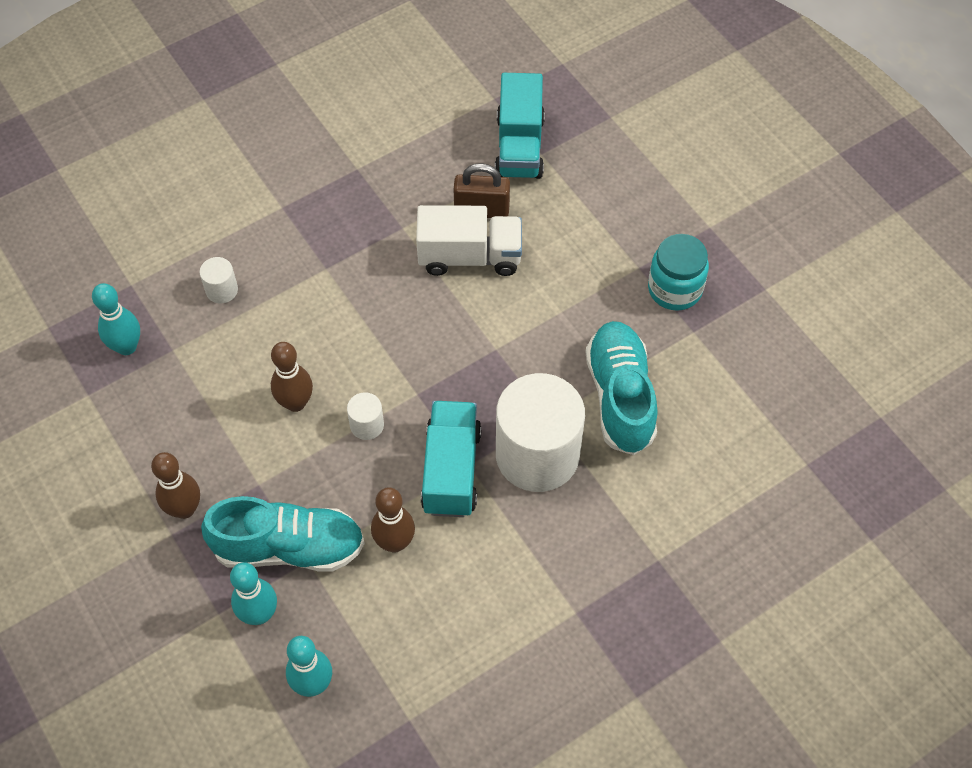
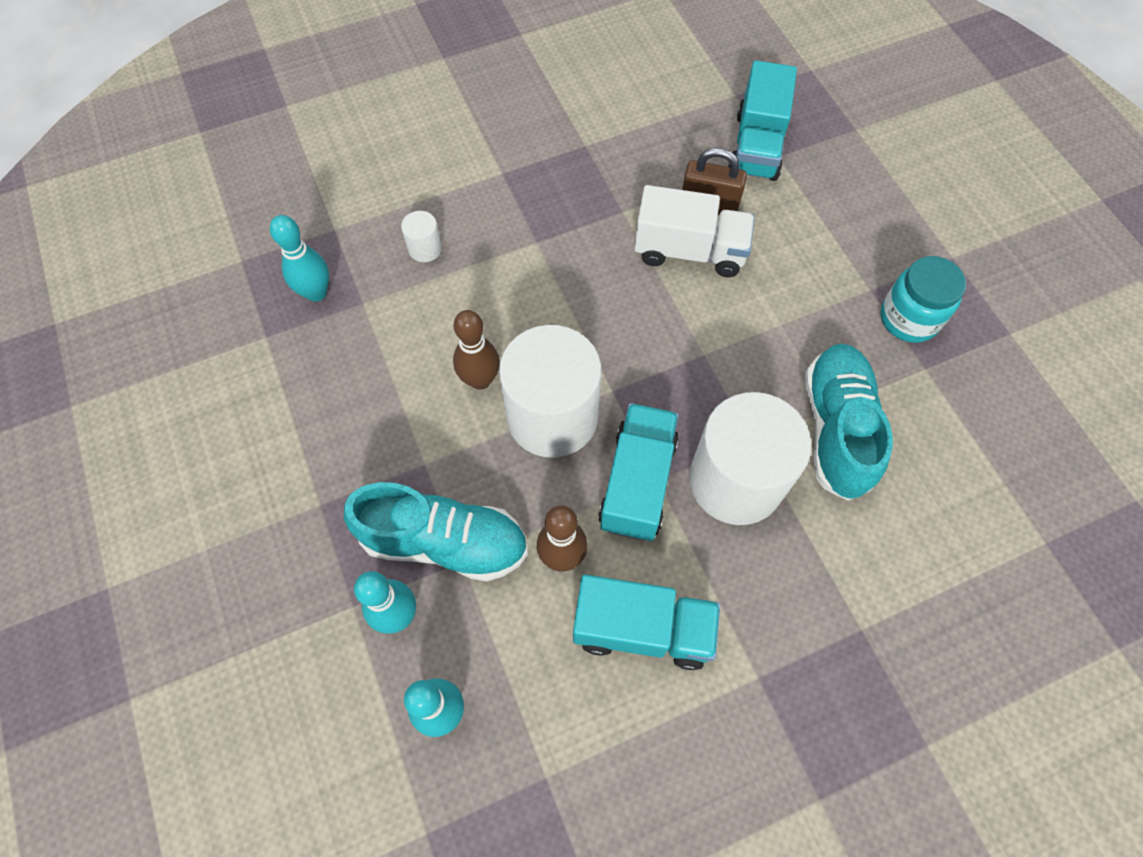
camera: 10 degrees right, 5 degrees up
brown bowling pin [151,452,200,519] -> none
white cylinder [347,392,384,440] -> white cylinder [499,325,602,458], size x2.44
none -> turquoise truck [573,574,720,670]

